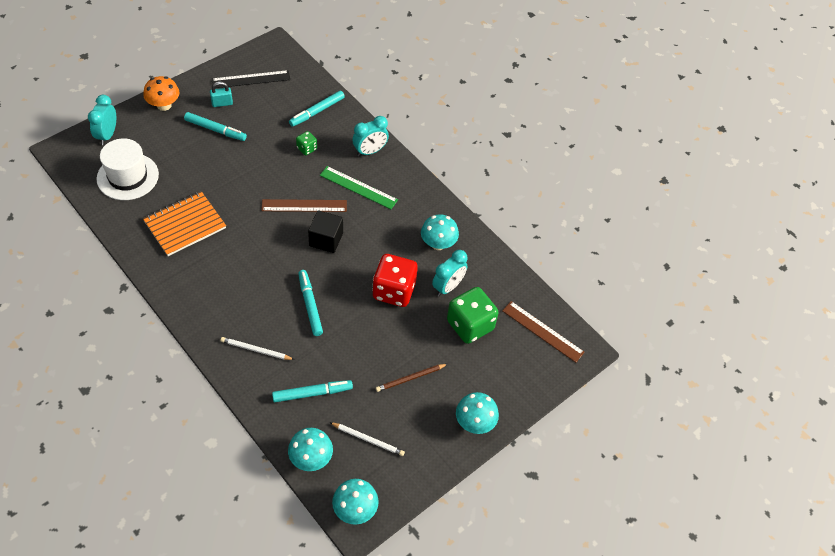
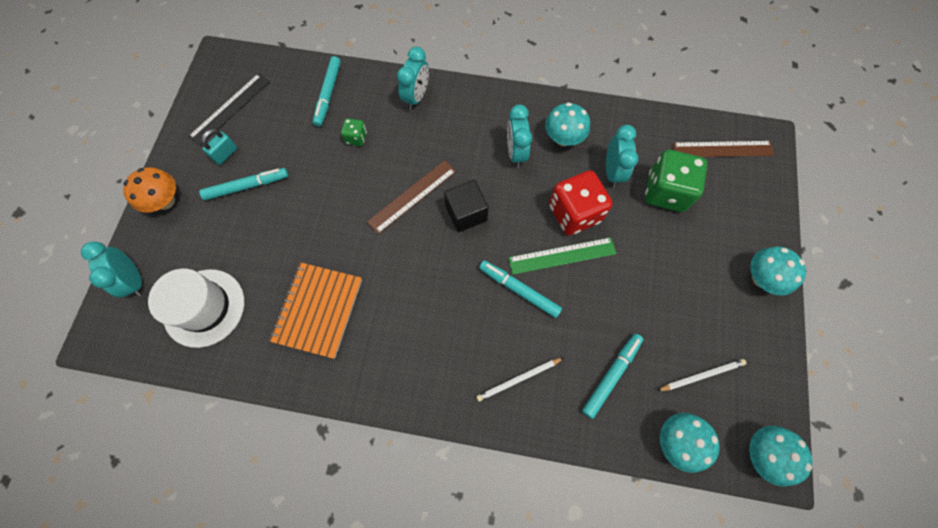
camera: 35 degrees left, 15 degrees up
green ruler [320,166,398,209] -> green ruler moved to [508,237,616,275]
brown pencil [376,364,447,392] -> none
none -> turquoise clock [507,104,532,168]

